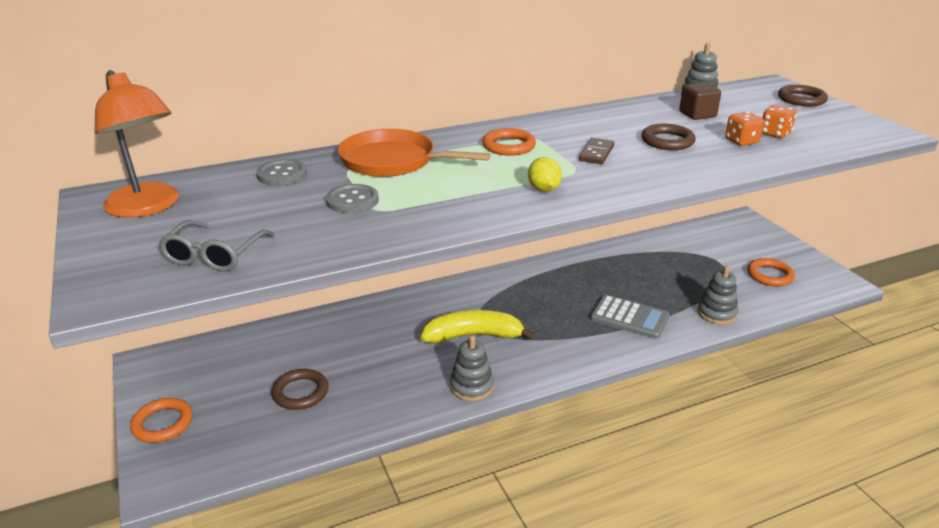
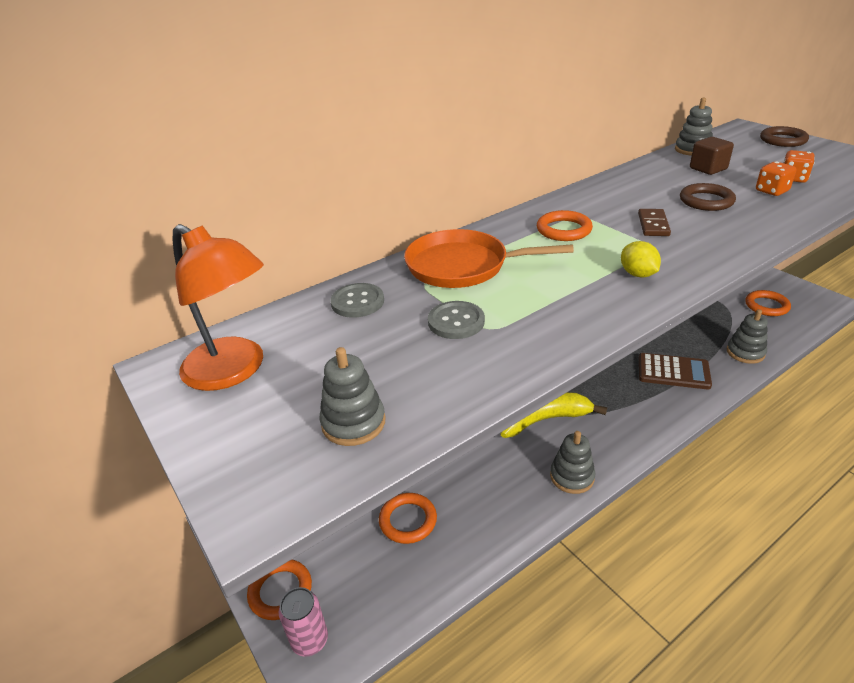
camera: 10 degrees left, 5 degrees up
grey glasses [159,220,274,271] -> grey stacking toy [320,347,386,446]
brown ring [271,369,328,410] -> orange ring [379,493,437,544]
grey calculator [590,295,670,339] -> brown calculator [639,353,712,390]
none -> pink can [279,587,328,657]

